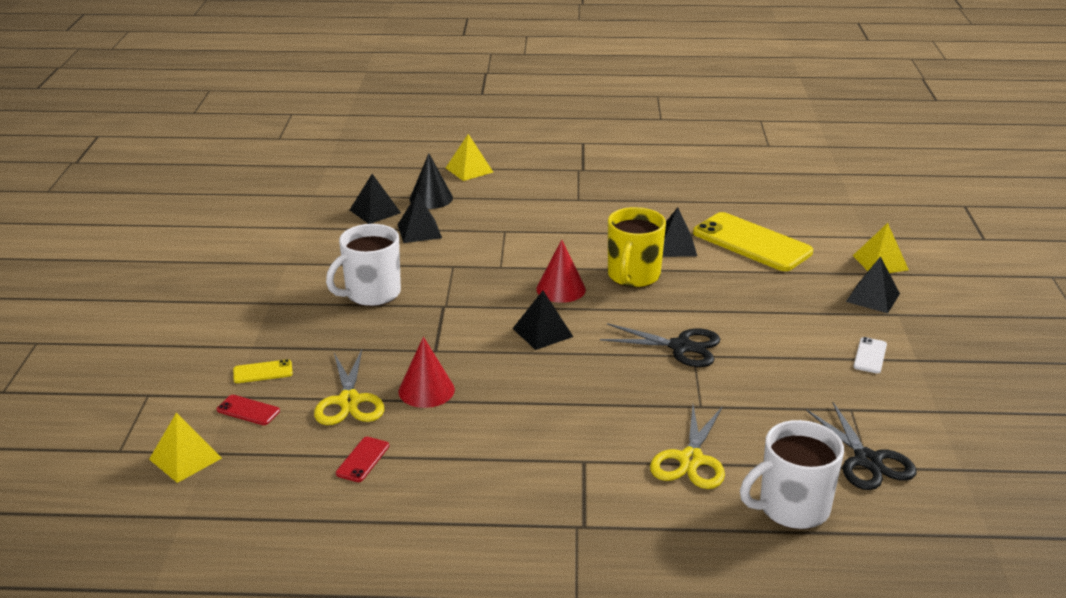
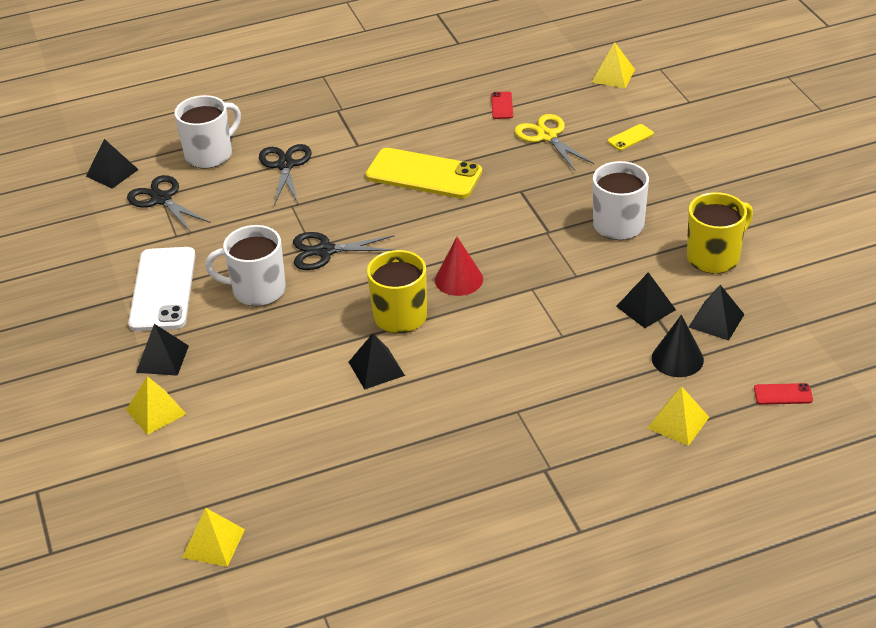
camera: 160 degrees right, 10 degrees up
red phone [217,395,280,425] -> red phone moved to [754,383,813,405]
red cone [398,337,455,408] -> none
black pyramid [512,291,573,350] -> black pyramid moved to [86,139,139,189]
yellow scissors [650,405,725,489] -> black scissors [259,144,312,205]
yellow phone [693,212,813,271] -> yellow phone moved to [366,148,482,198]
white phone [853,337,887,374] -> white phone [128,247,196,331], size x2.37
none -> yellow pyramid [182,508,245,567]
none -> white mug [205,225,286,307]
none -> yellow mug [687,192,753,274]

